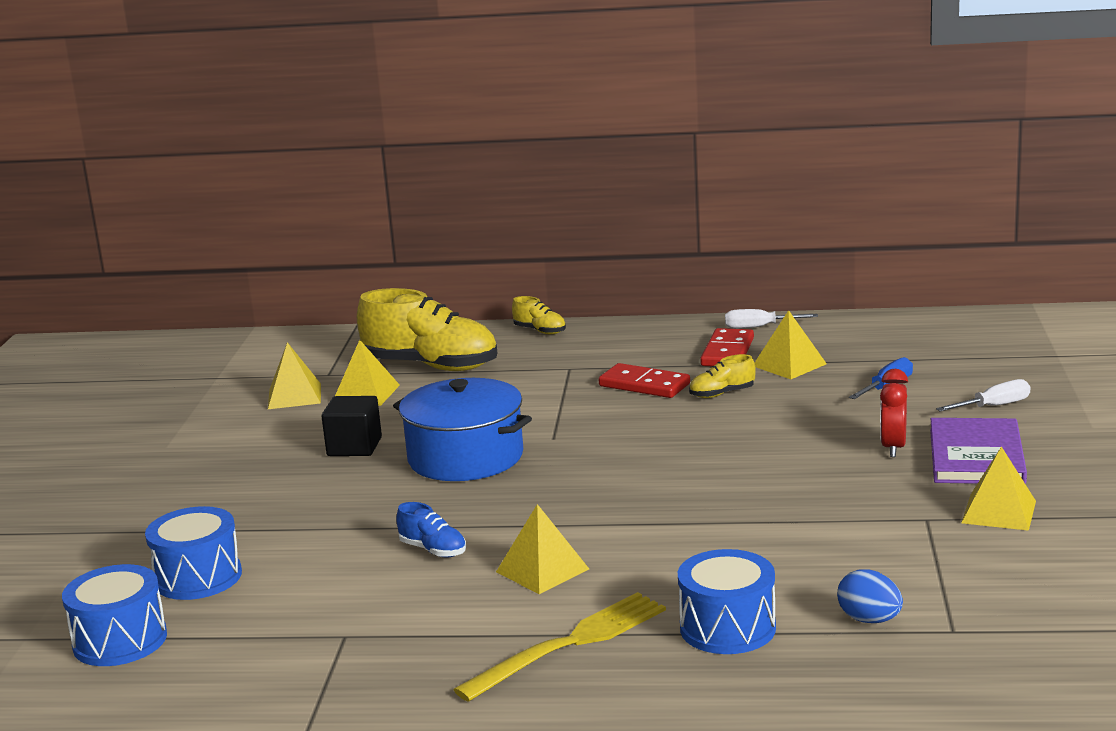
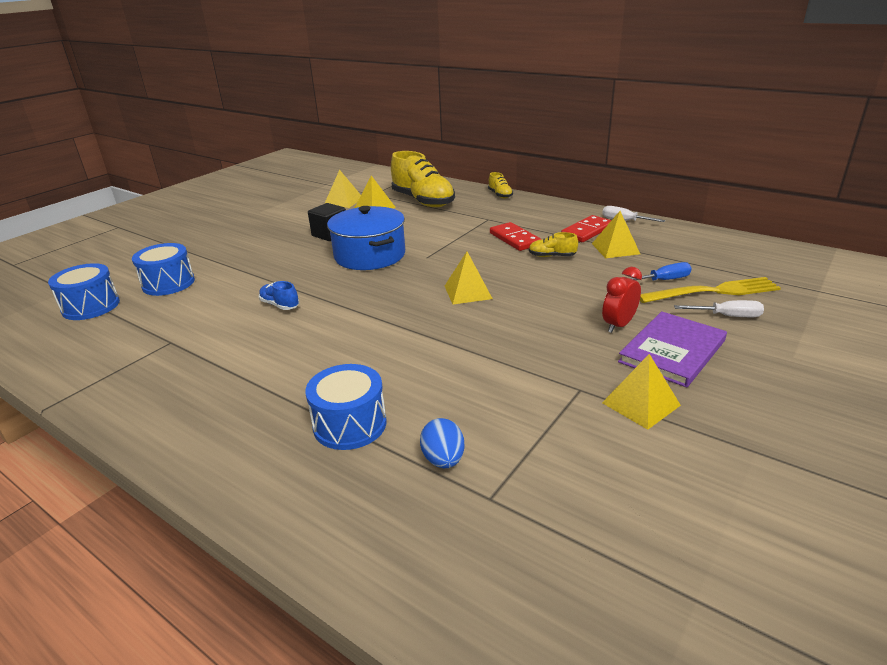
camera: 30 degrees right, 10 degrees up
blue shoe [396,502,466,557] -> blue shoe turned 150 degrees clockwise [259,281,299,310]
yellow fork [453,592,666,702] -> yellow fork moved to [640,277,781,303]
yellow pyramid [496,504,589,594] -> yellow pyramid moved to [445,252,493,304]

